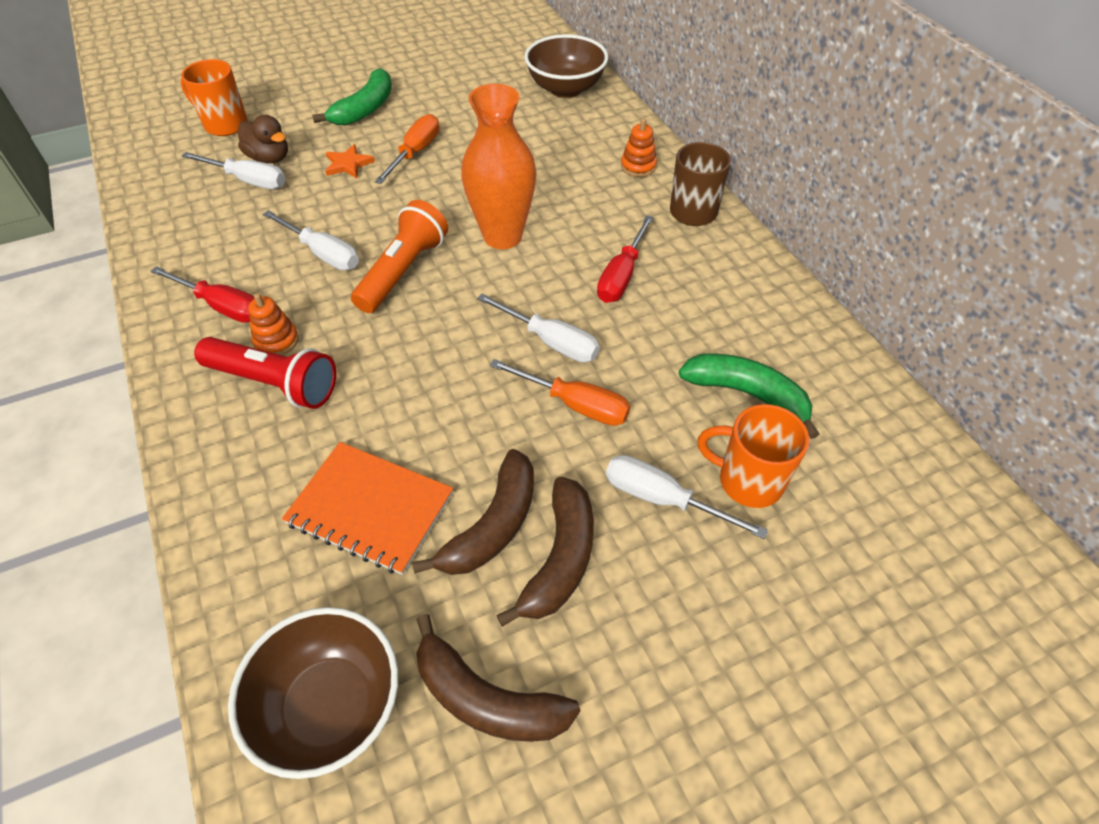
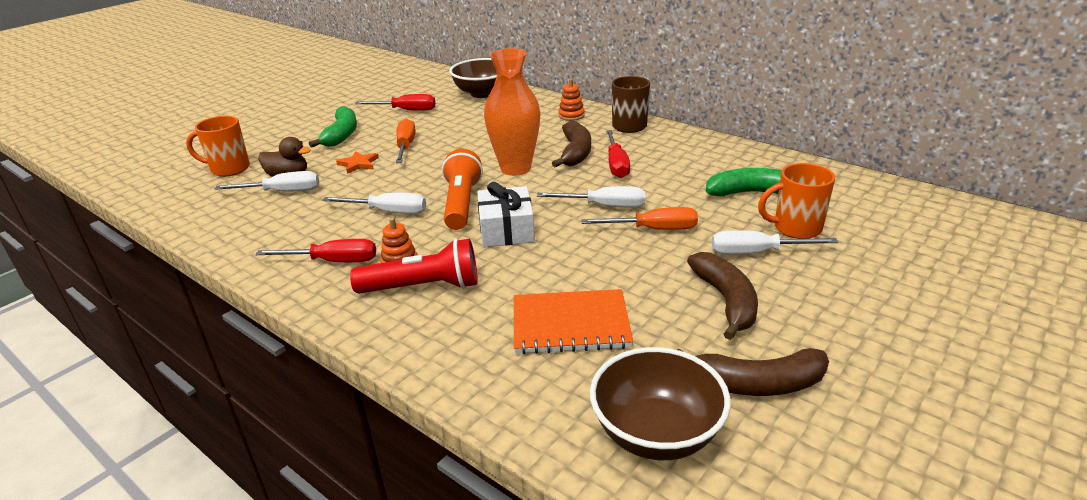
camera: 25 degrees left, 20 degrees down
brown banana [412,449,534,575] -> brown banana moved to [552,121,591,167]
none -> red screwdriver [355,94,435,111]
none -> white gift [477,182,535,247]

